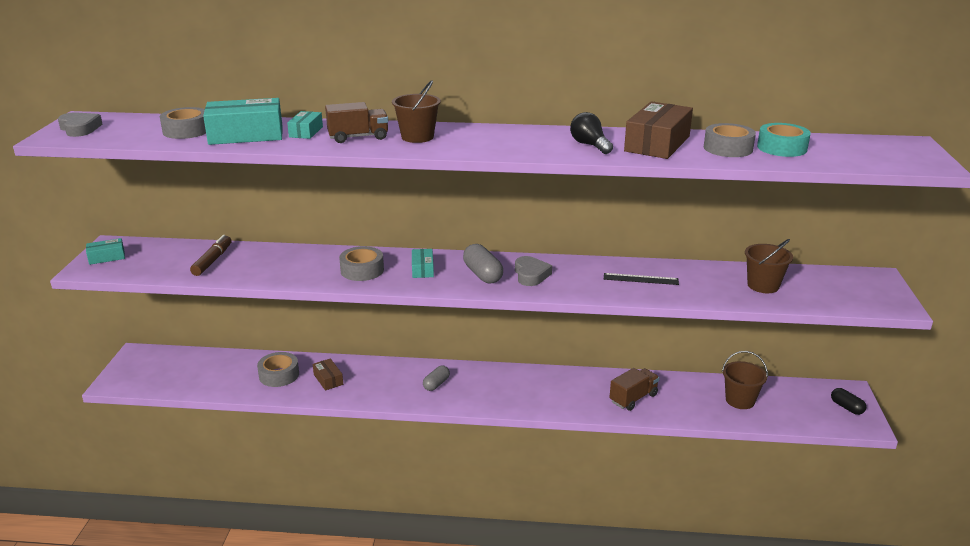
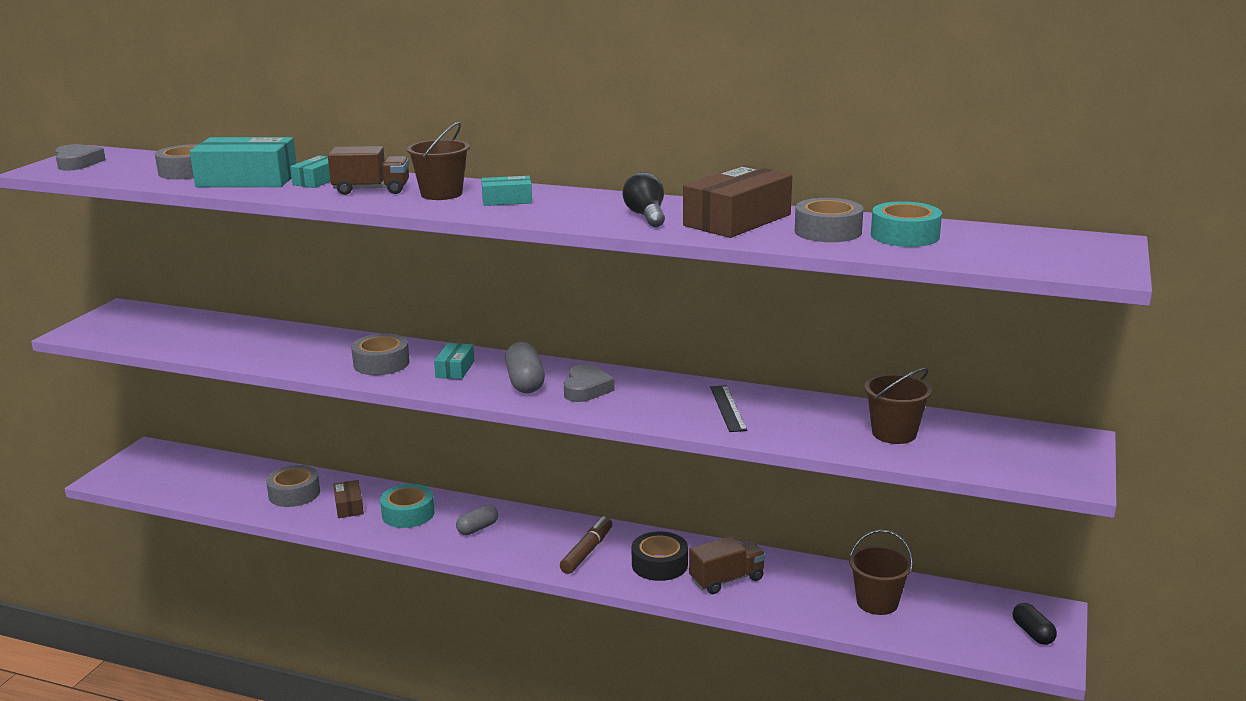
camera: 15 degrees right, 5 degrees down
turquoise box [86,238,125,265] -> turquoise box moved to [482,176,532,206]
brown marker [190,235,232,276] -> brown marker moved to [560,516,612,574]
black ruler [604,273,679,285] -> black ruler turned 60 degrees clockwise [710,385,747,432]
none -> turquoise tape [380,484,435,528]
none -> black tape [632,531,688,581]

